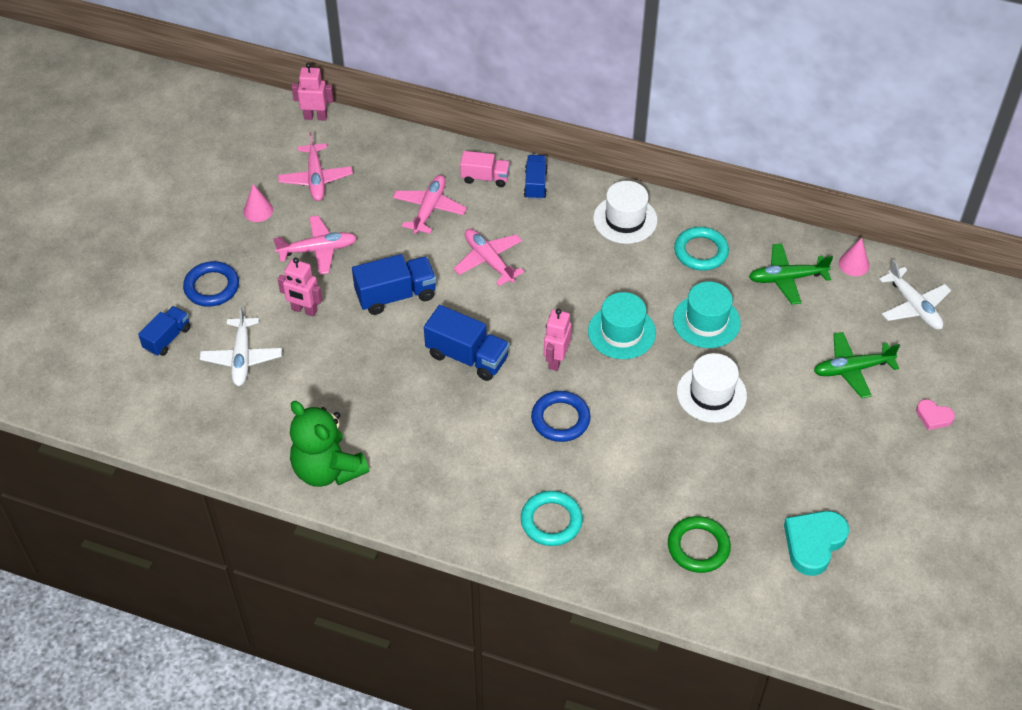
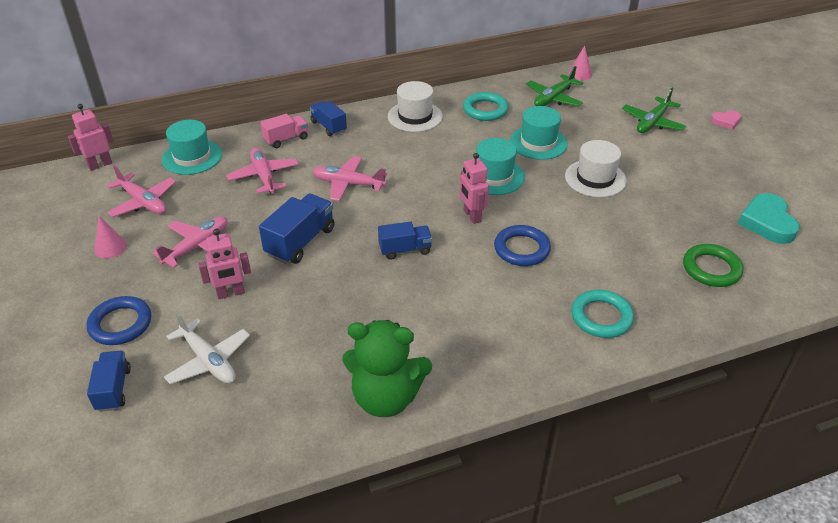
camera: 40 degrees left, 10 degrees down
blue truck [424,305,510,381] -> blue truck [378,222,432,260], size x0.65
white plane [879,260,951,330] -> none
none -> turquoise hat [162,120,222,175]

